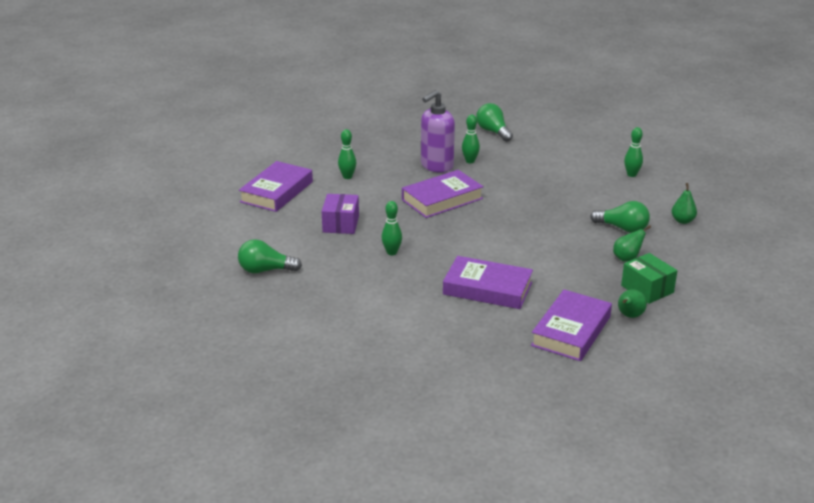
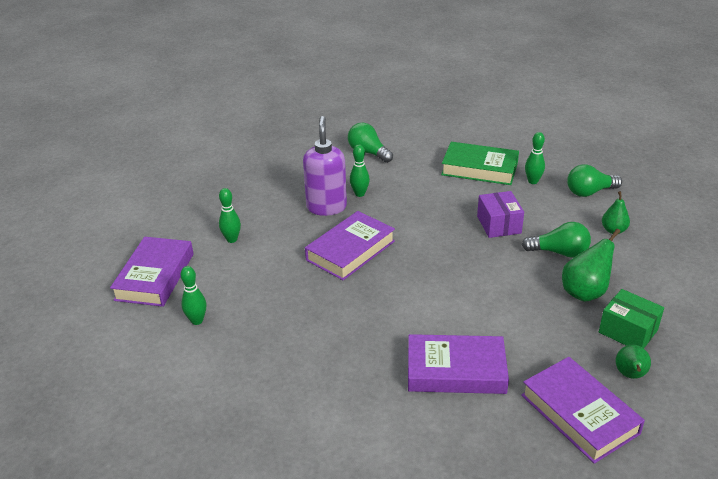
camera: 15 degrees left, 5 degrees up
green light bulb [238,239,302,273] -> green light bulb moved to [567,164,622,197]
purple box [322,194,359,234] -> purple box moved to [477,191,524,238]
green bowling pin [381,201,402,255] -> green bowling pin moved to [180,266,206,325]
purple soap dispenser [421,90,455,173] -> purple soap dispenser turned 150 degrees clockwise [303,116,347,216]
purple book [531,290,612,361] -> purple book turned 45 degrees counterclockwise [521,357,645,464]
green pear [613,225,651,262] -> green pear [562,229,620,302], size x1.57
none -> green book [441,142,519,185]

